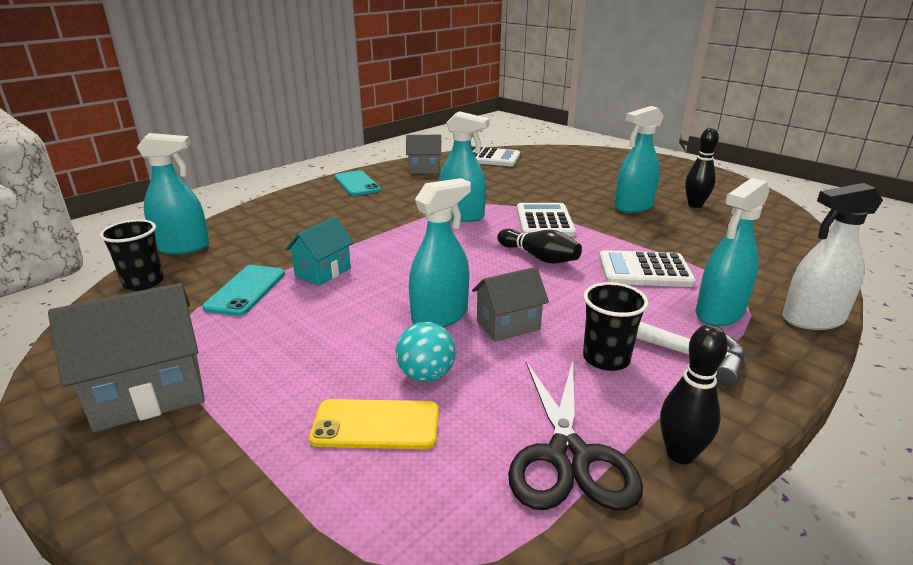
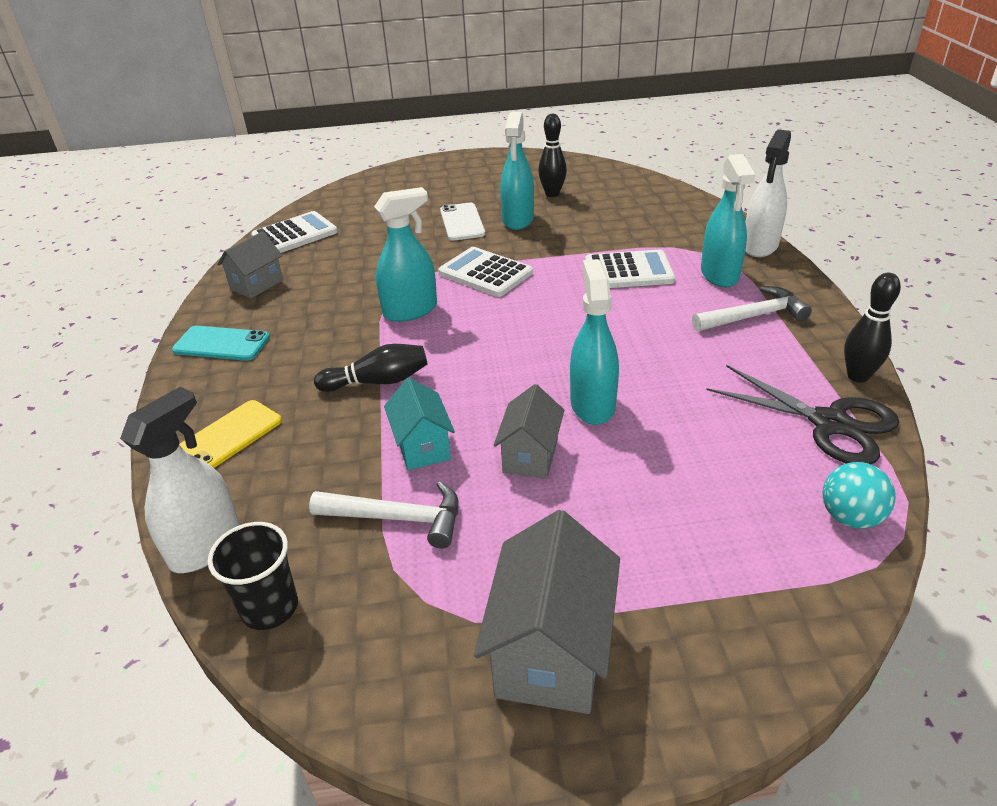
camera: 50 degrees left, 10 degrees up
turquoise spray bottle [137,133,209,254] -> white spray bottle [120,387,240,573]
turquoise phone [202,265,285,316] -> white hammer [309,481,459,548]
yellow phone [309,399,439,449] -> yellow phone moved to [179,400,282,468]
turquoise ball [396,322,456,382] -> turquoise ball moved to [823,462,896,529]
grey house [472,267,549,342] -> grey house moved to [494,384,564,479]
black bowling pin [497,229,582,264] -> black bowling pin moved to [314,344,428,392]
black cup [583,282,649,371] -> none
white calculator [599,250,696,287] -> white calculator turned 135 degrees counterclockwise [585,250,675,288]
none -> white phone [440,203,485,241]

